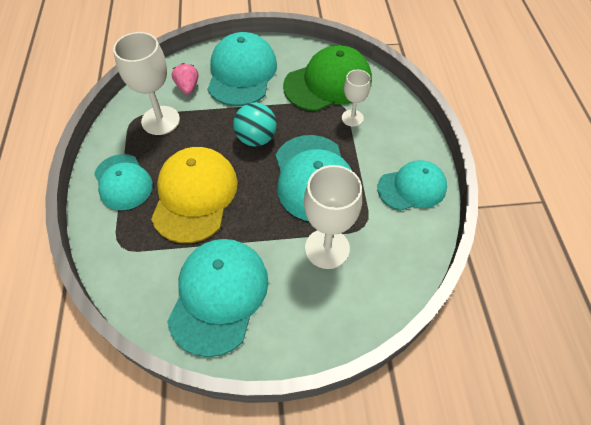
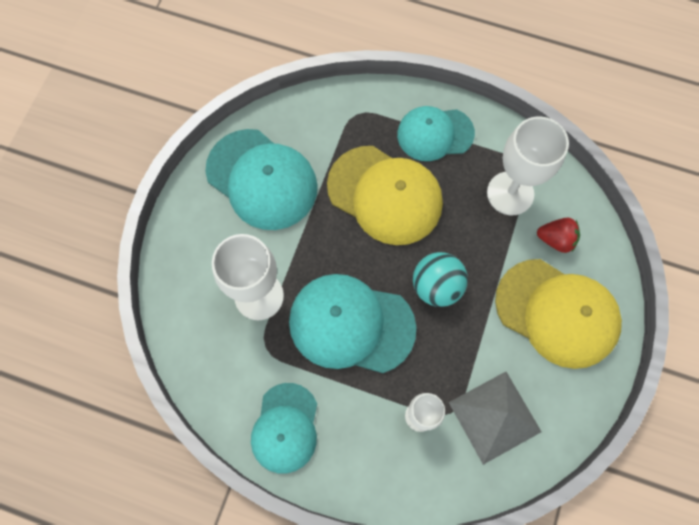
camera: 115 degrees right, 15 degrees up
pink strawberry [172,63,198,95] -> red strawberry [537,218,580,253]
turquoise cap [208,32,277,106] -> yellow cap [495,259,622,369]
green cap [283,45,372,111] -> grey pyramid [449,372,542,465]

